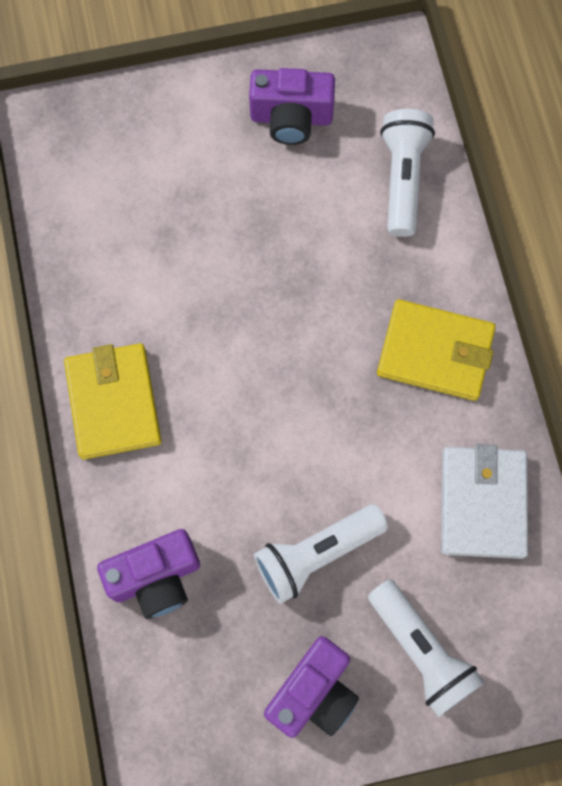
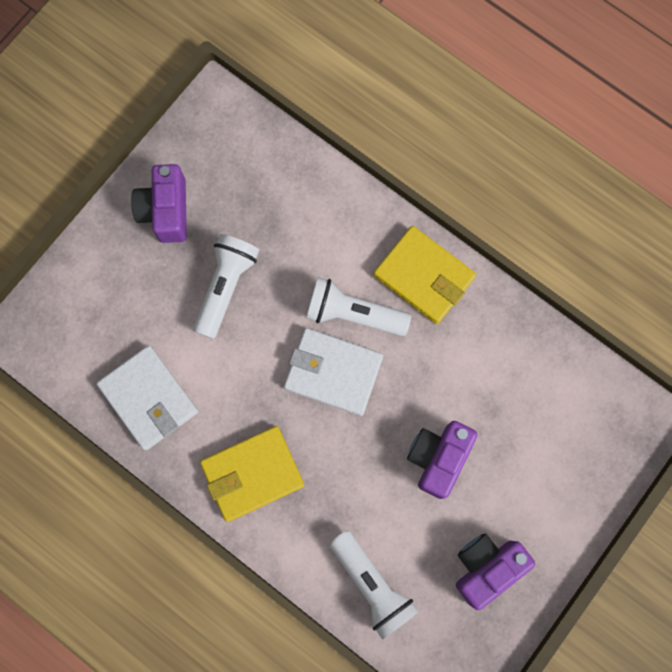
camera: 140 degrees right, 5 degrees up
purple camera [97,529,200,619] -> purple camera moved to [407,421,478,499]
white flashlight [368,580,485,717] -> white flashlight moved to [306,277,411,336]
none -> white wallet [284,328,383,416]

